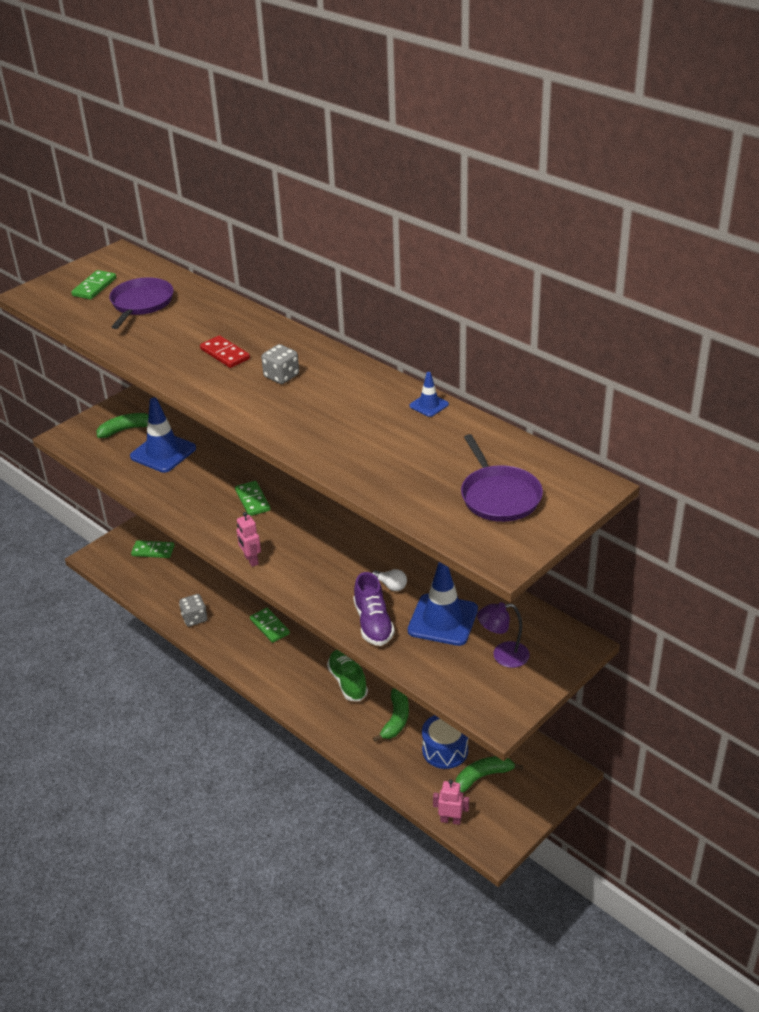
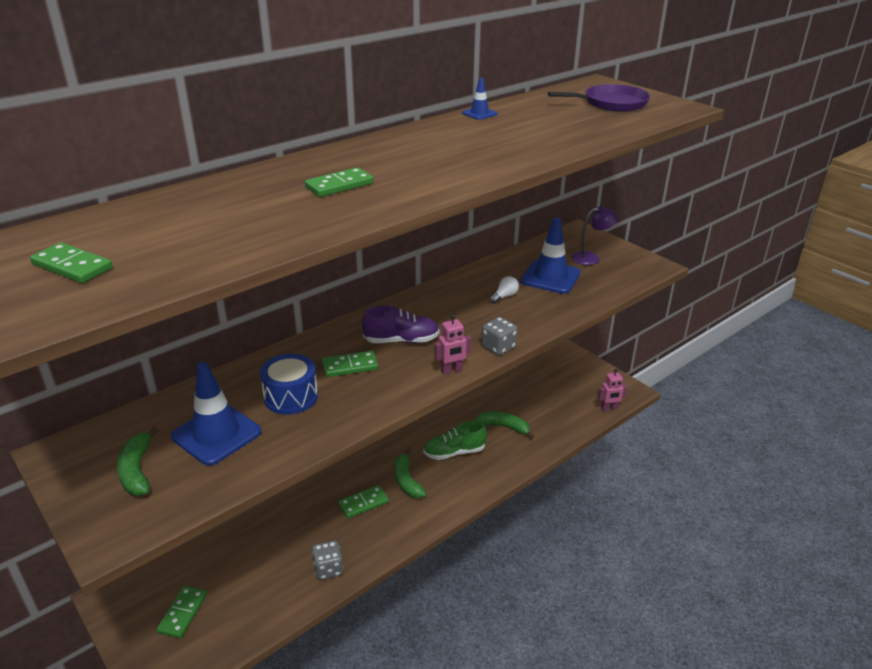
camera: 85 degrees left, 5 degrees down
purple pan [109,277,173,329] -> none
red domino [200,335,250,368] -> green domino [305,167,374,197]
grey dice [261,344,299,384] -> grey dice moved to [481,317,517,355]
purple shoe [353,572,395,646] -> purple shoe moved to [362,306,439,343]
blue drum [422,715,468,769] -> blue drum moved to [260,354,318,415]
pink robot [433,779,469,825] -> pink robot turned 120 degrees counterclockwise [598,369,627,411]
green banana [456,756,523,793] -> green banana moved to [394,449,427,498]
purple lamp [477,602,530,668] -> purple lamp turned 105 degrees counterclockwise [572,206,618,265]

